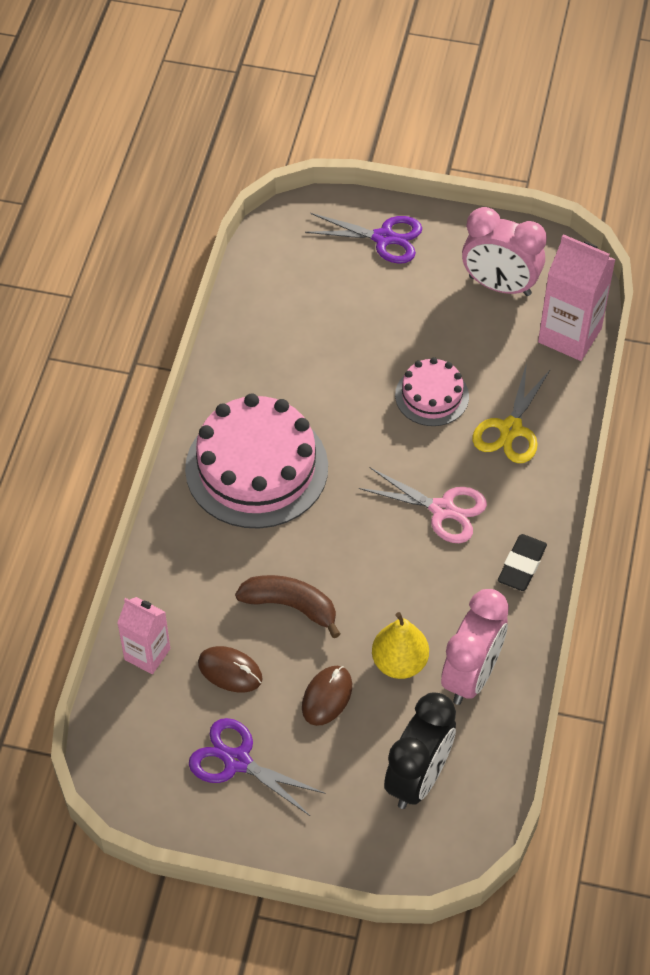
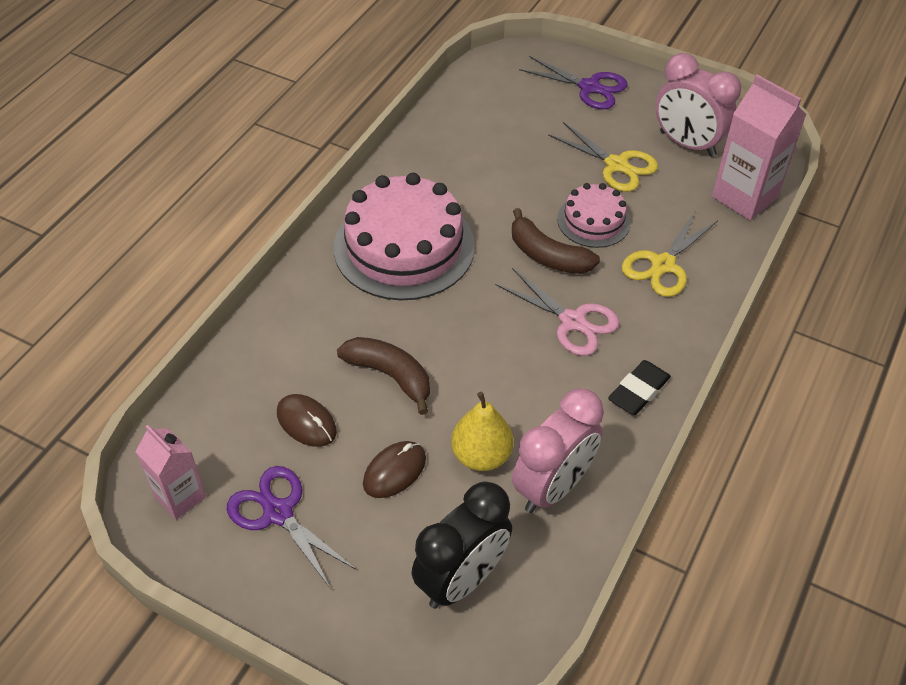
camera: 15 degrees right, 5 degrees down
pink carton [117,597,170,674] -> pink carton moved to [135,425,206,520]
none -> brown banana [512,208,600,274]
none -> yellow scissors [548,122,658,192]

